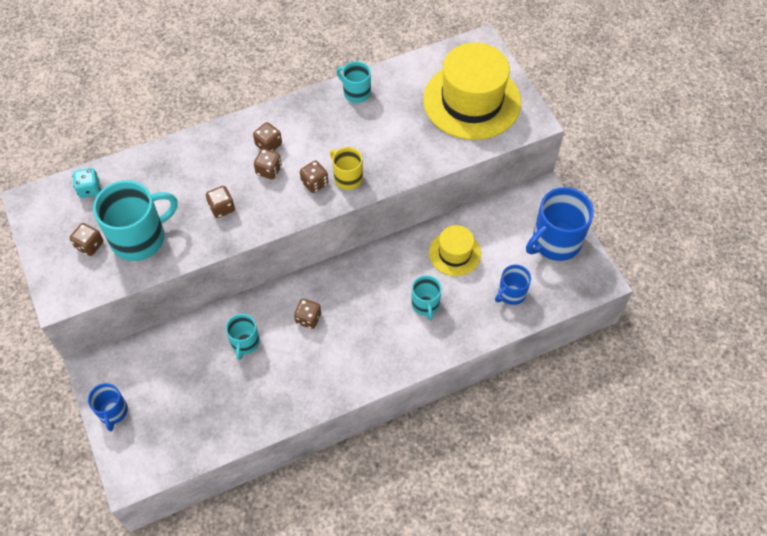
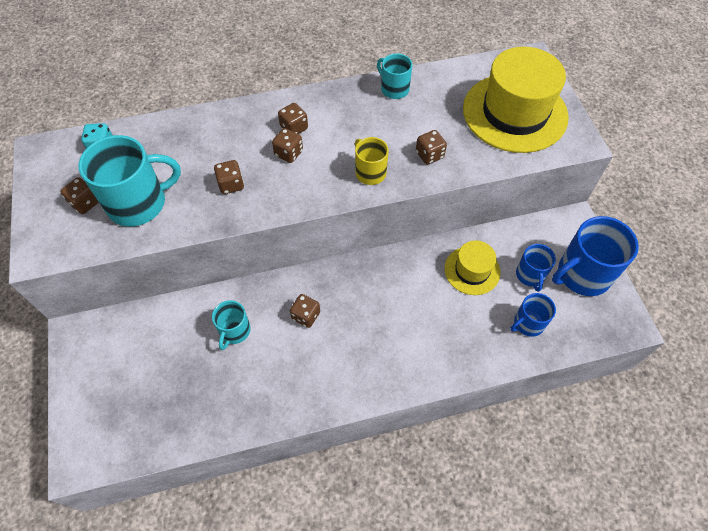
camera: 10 degrees right, 0 degrees up
blue mug [88,383,128,431] -> blue mug moved to [516,244,556,292]
brown dice [300,160,328,193] -> brown dice moved to [416,130,447,165]
turquoise mug [411,275,442,321] -> none

